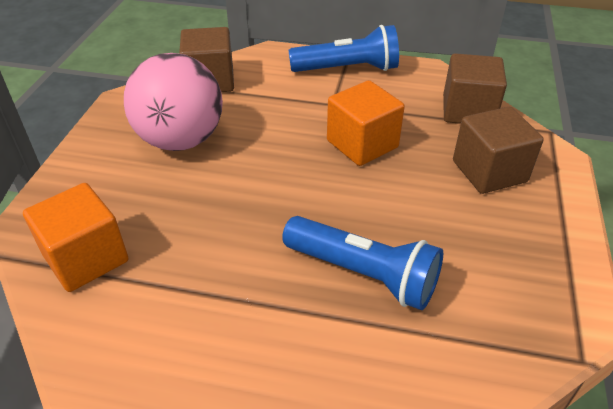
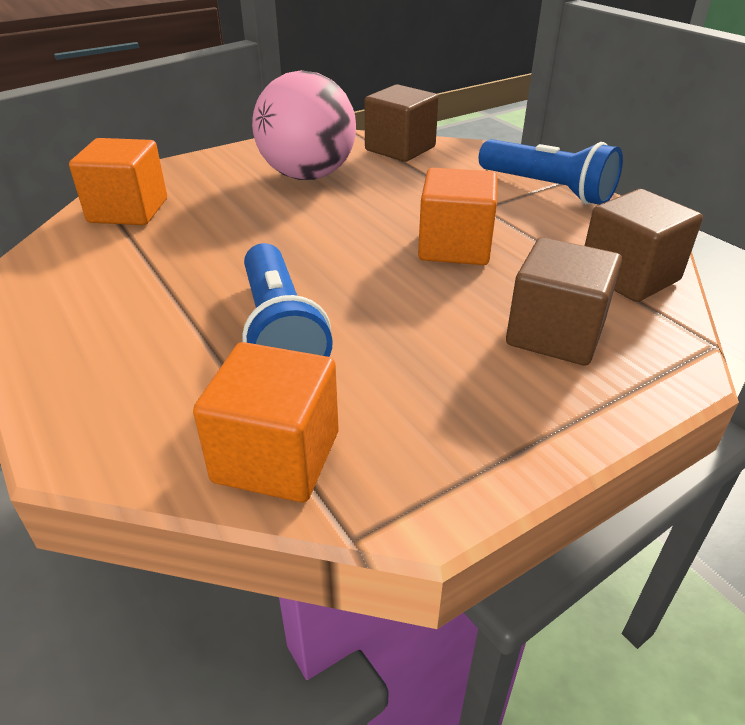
camera: 45 degrees right, 5 degrees down
none -> orange cube [193,342,339,502]

